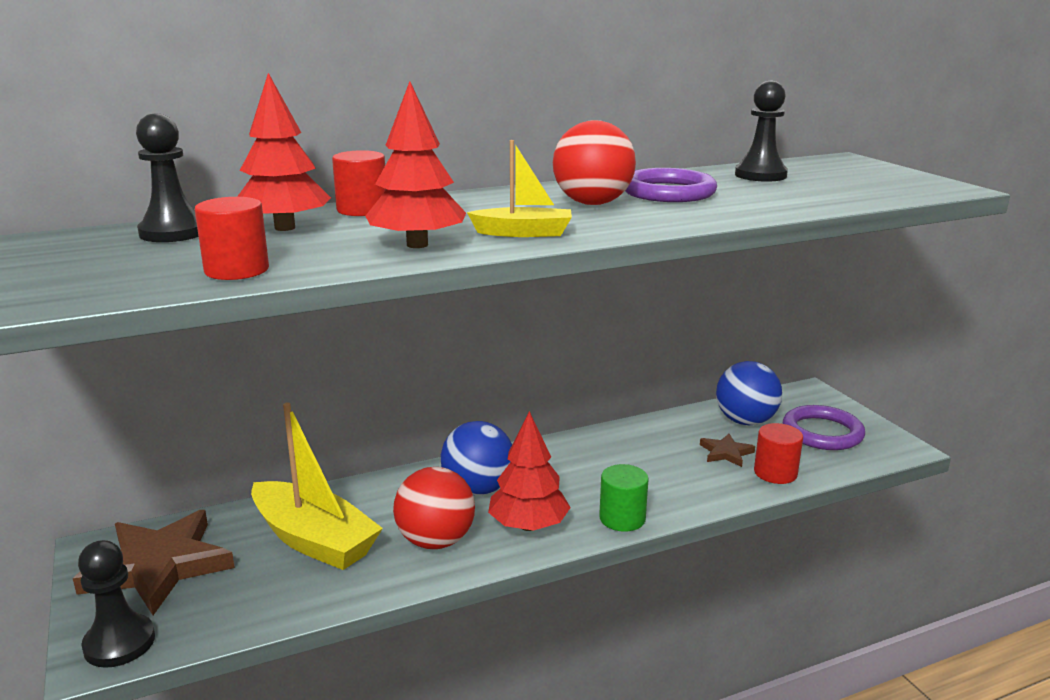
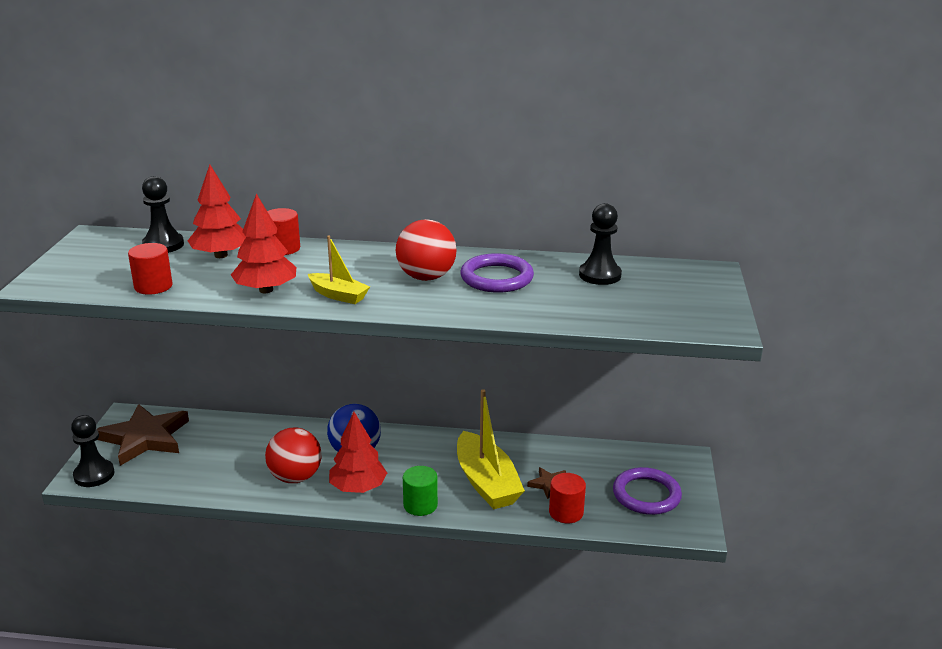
camera: 30 degrees right, 5 degrees up
yellow boat [251,402,383,570] -> yellow boat moved to [457,389,525,509]
blue ball [716,361,782,425] -> none

